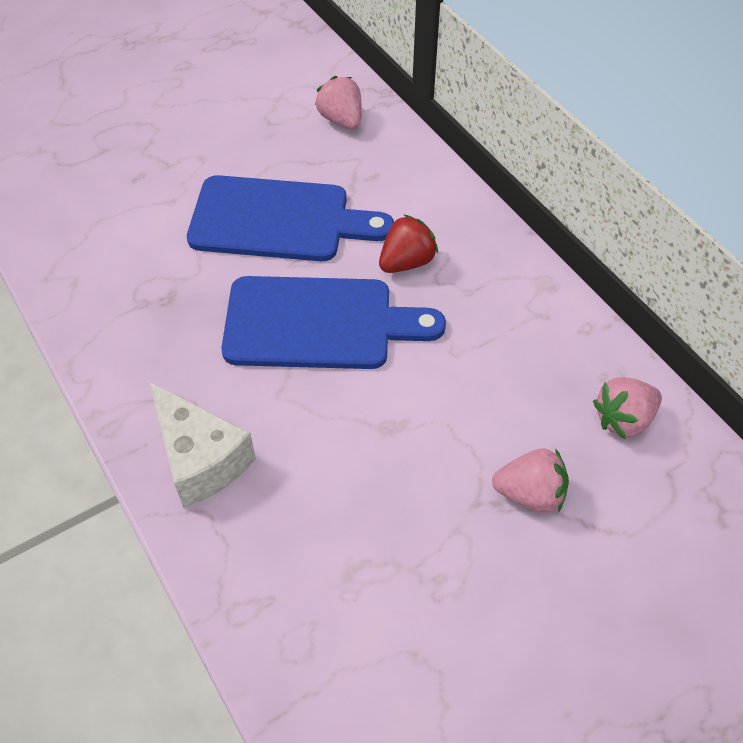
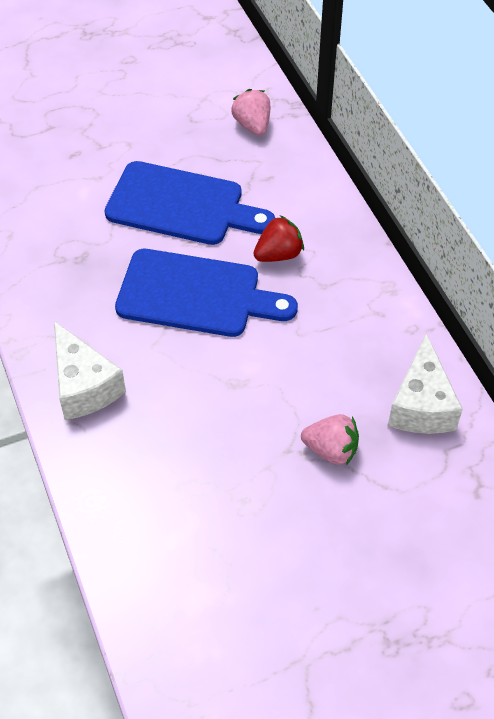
camera: 10 degrees right, 0 degrees up
pink strawberry [593,377,662,439] -> white cheese [388,333,463,434]

